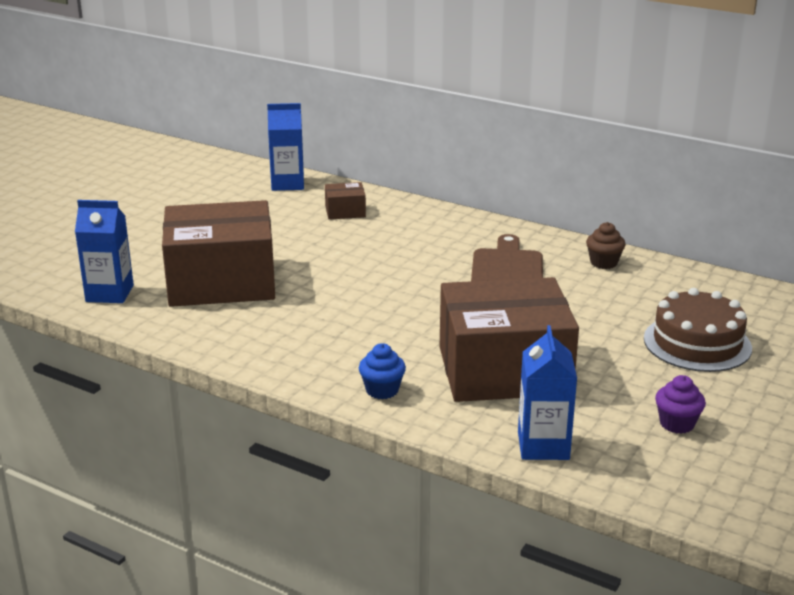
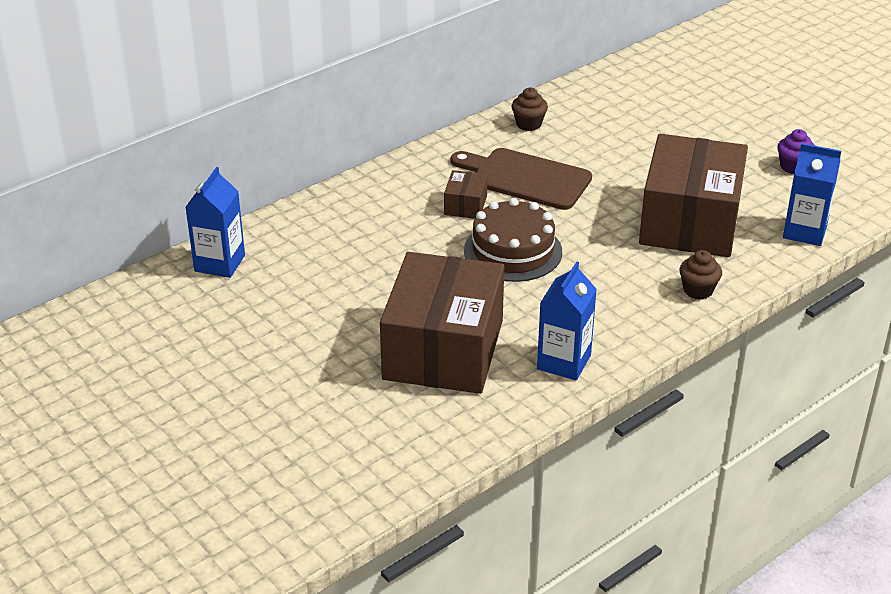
camera: 70 degrees left, 10 degrees up
blue carton [75,200,134,303] -> blue carton moved to [537,261,597,381]
brown box [325,182,366,220] -> brown box moved to [444,170,488,219]
blue cupcake [359,343,406,399] -> brown cupcake [679,250,722,300]
brown cake [644,288,752,372] -> brown cake moved to [464,198,562,282]

